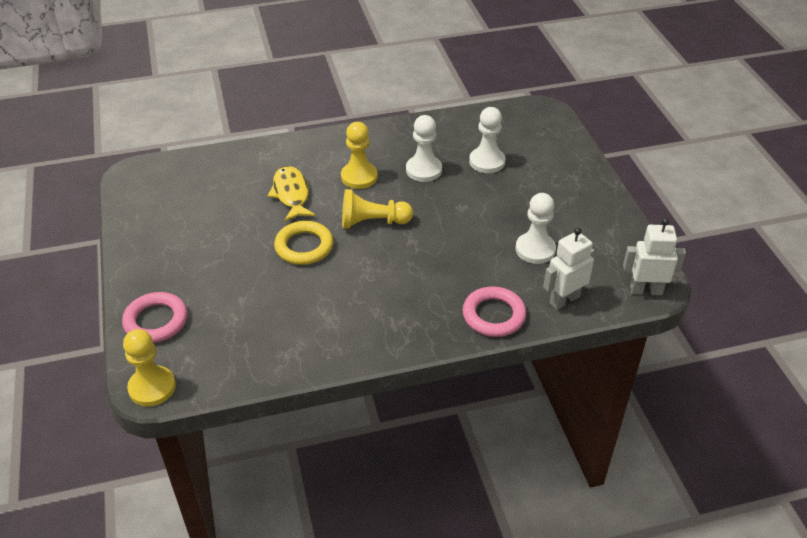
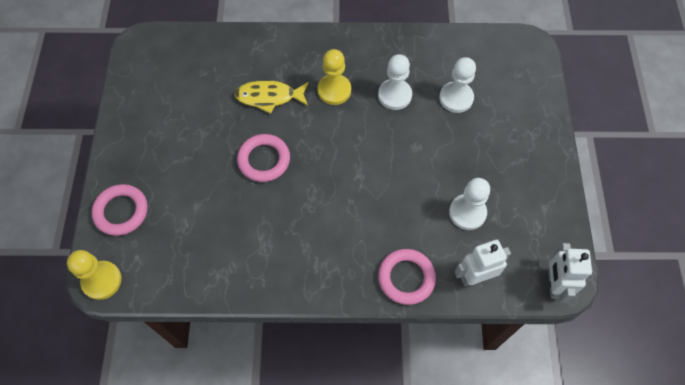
camera: 15 degrees right, 20 degrees up
yellow fish [268,166,315,221] -> yellow fish turned 90 degrees counterclockwise [235,80,308,114]
yellow ring [274,221,333,265] -> pink ring [237,134,290,182]
yellow pawn [342,189,413,229] -> none
white robot [623,218,686,295] -> white robot turned 105 degrees counterclockwise [548,243,592,303]

